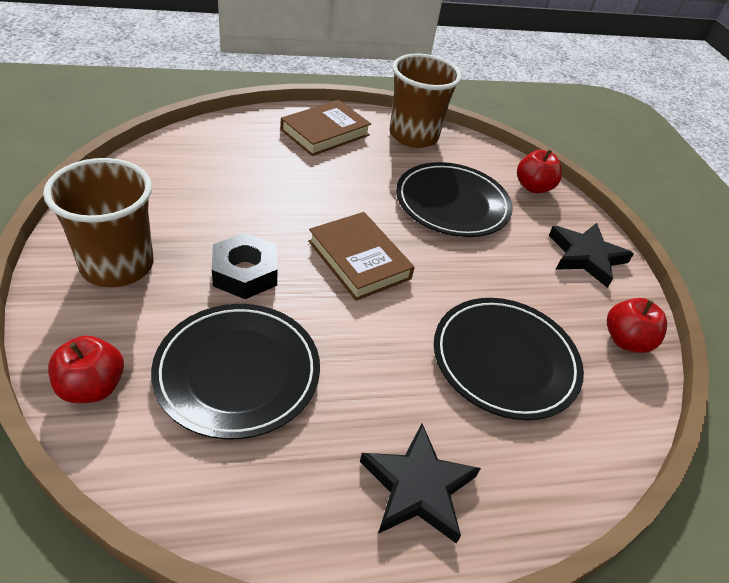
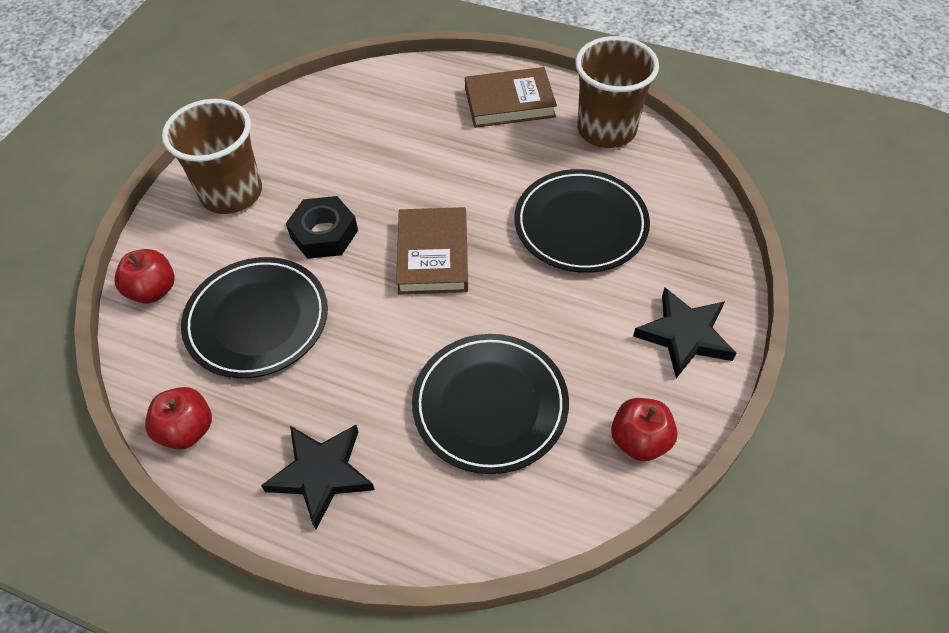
camera: 40 degrees right, 10 degrees up
red apple [517,149,562,193] -> red apple moved to [145,387,212,450]

